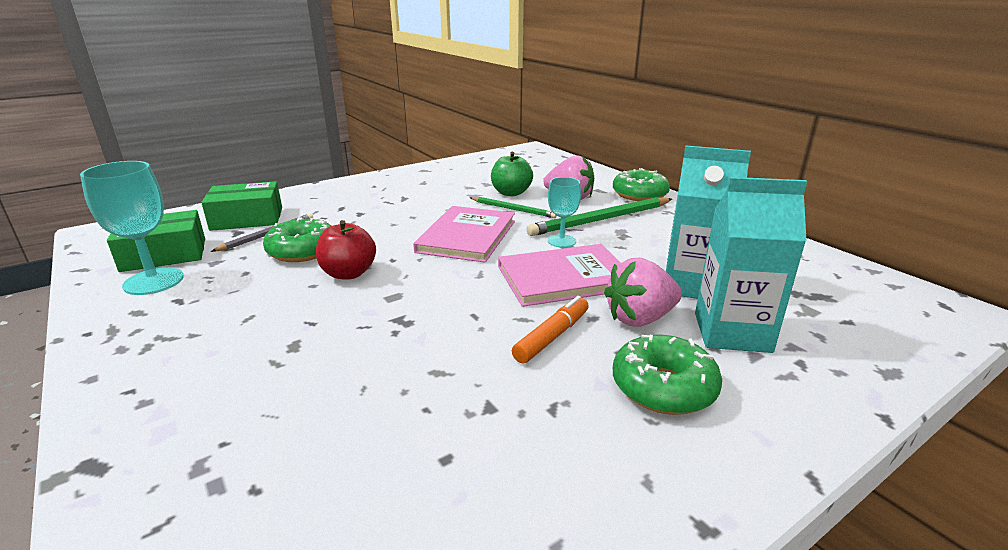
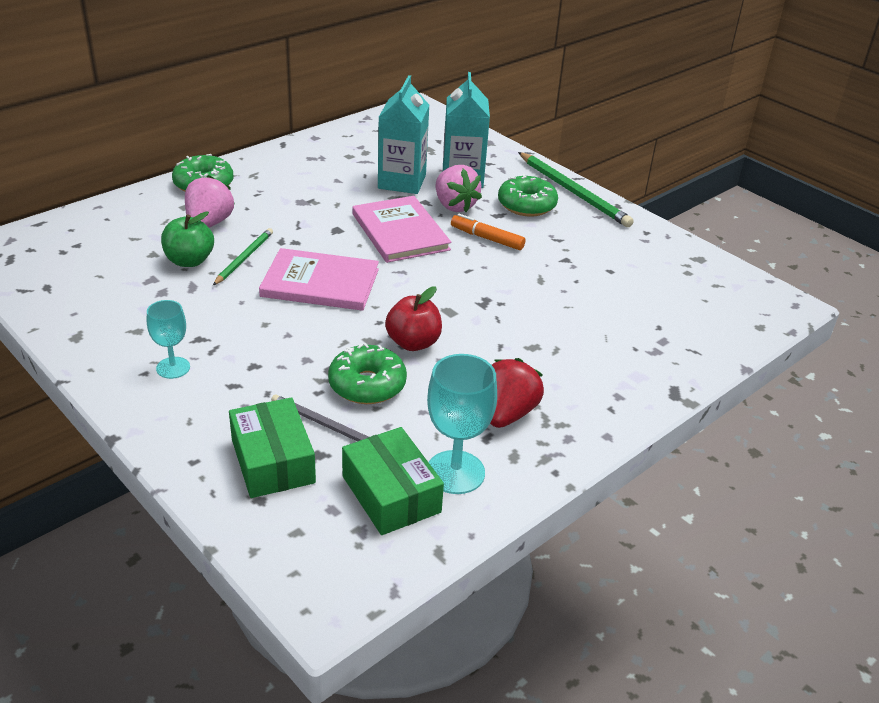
camera: 100 degrees left, 10 degrees up
green pencil [526,197,672,236] -> green pencil moved to [518,152,634,227]
turquoise goblet [548,177,581,248] -> turquoise goblet moved to [147,300,190,379]
none -> red strawberry [490,358,544,428]

